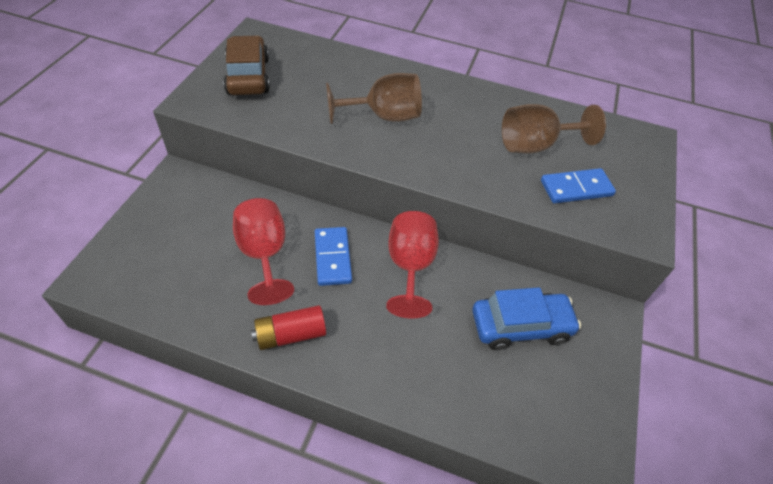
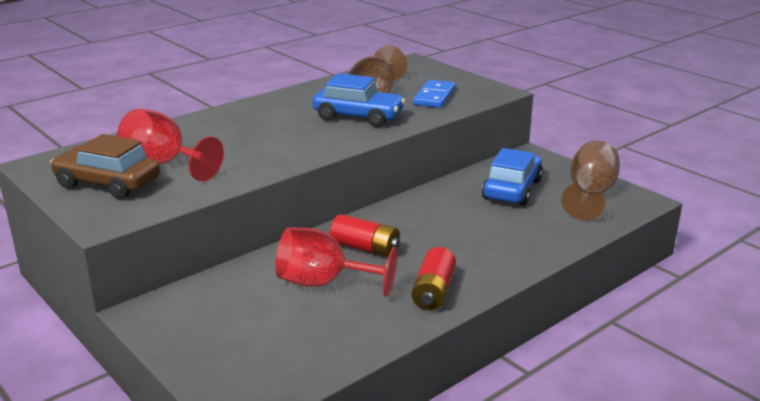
camera: 55 degrees left, 25 degrees down
blue domino [315,227,352,286] -> red battery [330,214,400,257]
brown goblet [326,73,422,124] -> brown goblet moved to [561,140,620,221]
red goblet [386,211,439,318] -> red goblet moved to [117,109,224,182]
none -> blue car [313,73,405,127]

